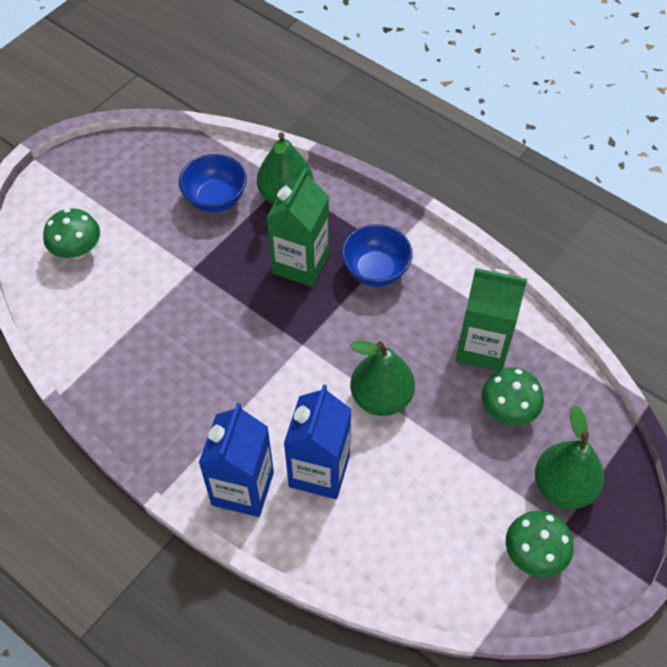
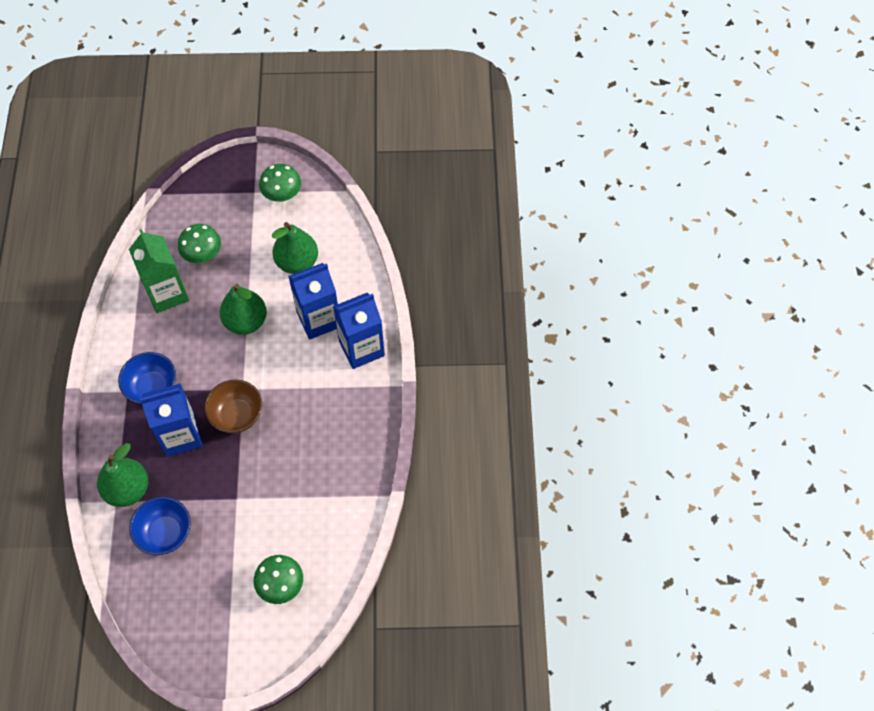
camera: 130 degrees left, 5 degrees up
green carton [266,168,329,287] -> blue carton [140,384,203,457]
green pear [535,405,604,509] -> green pear moved to [272,222,318,274]
none -> brown bowl [204,379,262,433]

